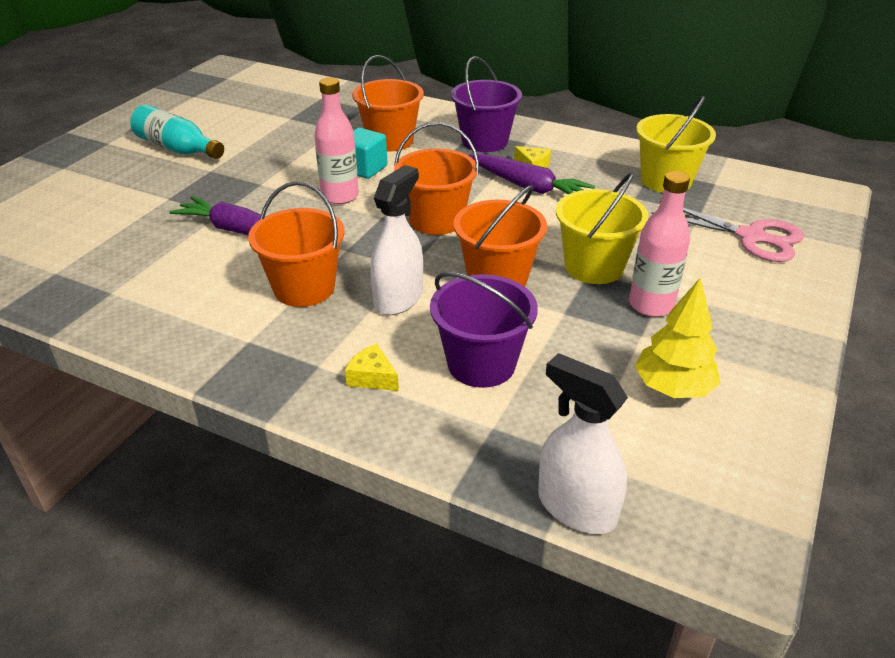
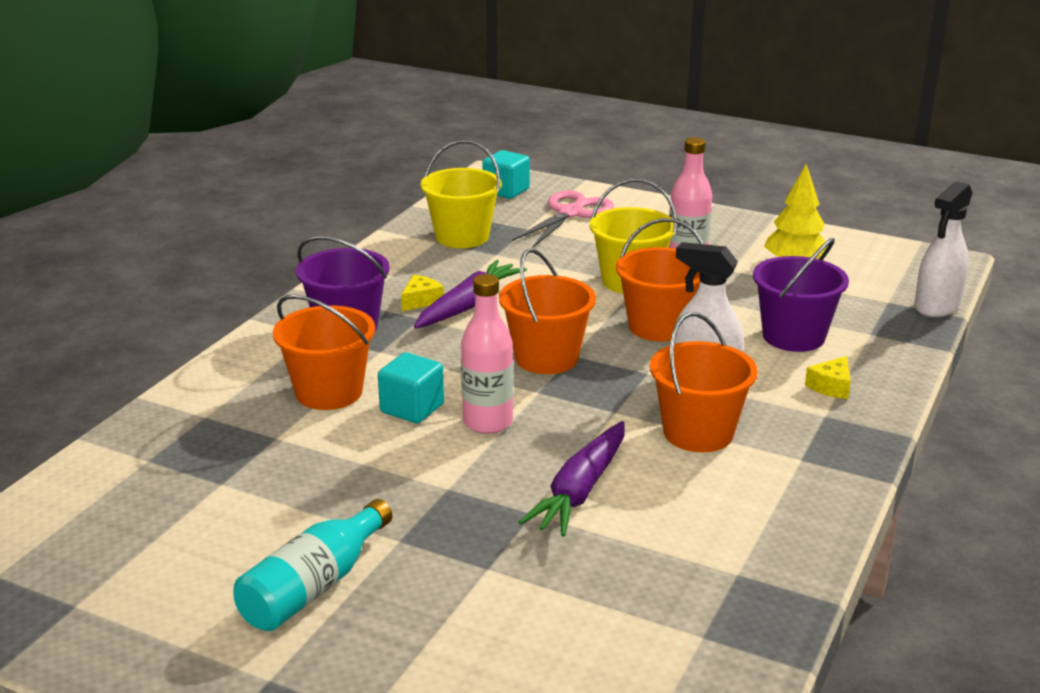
camera: 90 degrees left, 10 degrees down
none -> turquoise cube [482,150,530,199]

